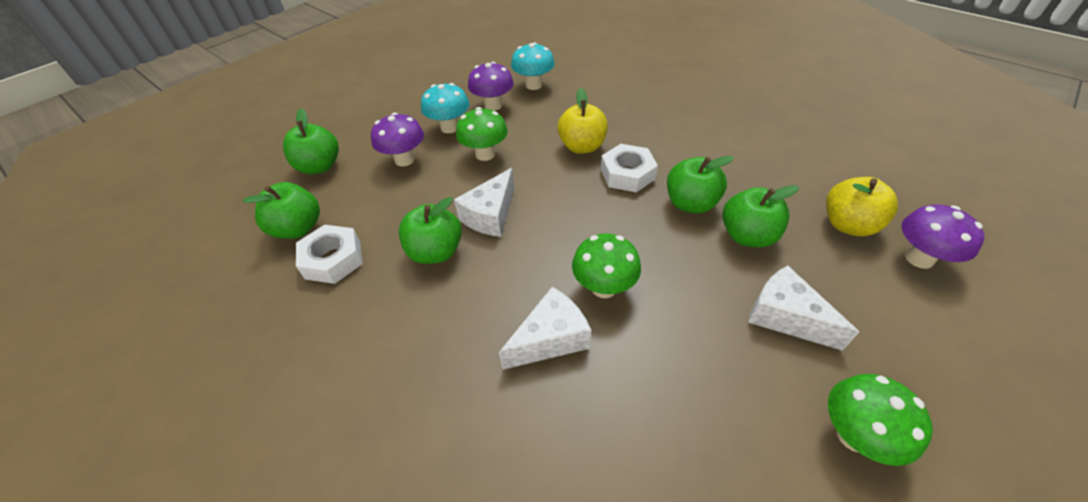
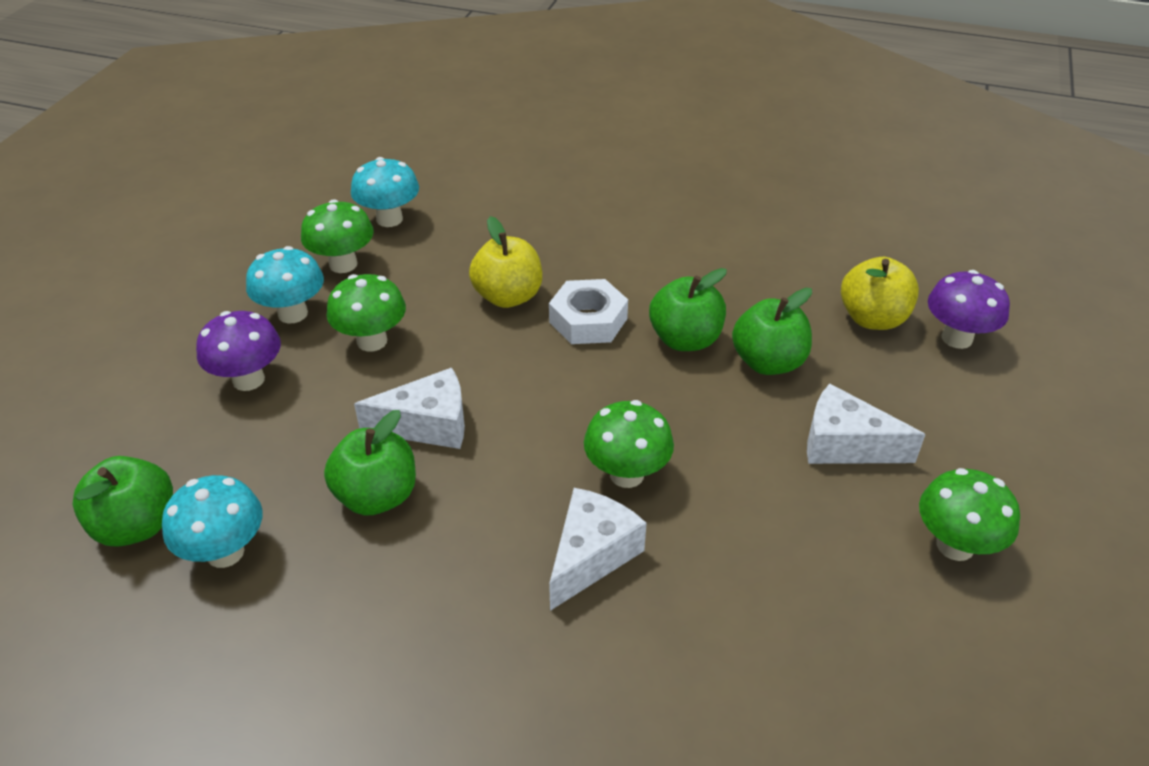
camera: 25 degrees left, 5 degrees down
green apple [283,108,339,174] -> none
white nut [296,225,363,284] -> turquoise mushroom [162,475,263,568]
white cheese [454,168,514,237] -> white cheese turned 105 degrees counterclockwise [354,367,465,449]
purple mushroom [468,62,514,111] -> green mushroom [301,199,374,273]

